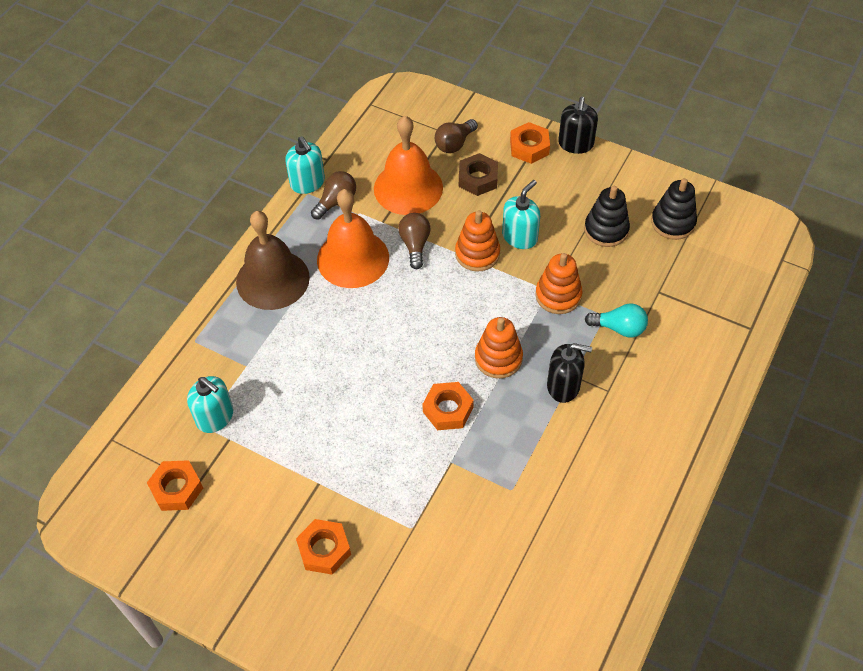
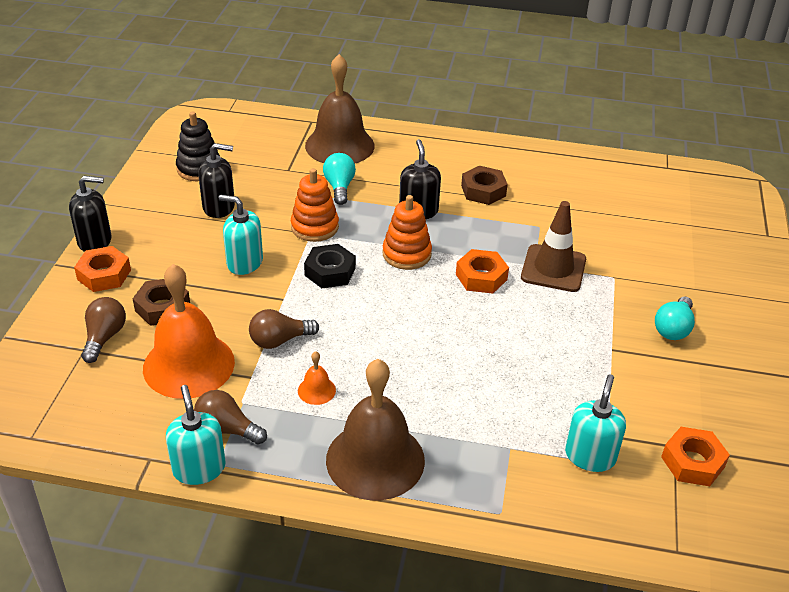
camera: 110 degrees left, 15 degrees down
turquoise soap dispenser [285,136,325,194] -> turquoise soap dispenser turned 60 degrees counterclockwise [166,385,226,485]
orange nut [296,519,351,575] -> turquoise light bulb [655,296,695,340]
orange bell [317,189,389,288] -> orange bell [298,351,336,405], size x0.41
brown light bulb [435,119,478,153] -> brown light bulb turned 105 degrees counterclockwise [81,297,126,363]
orange stacking toy [455,210,500,272] -> none
black stacking toy [584,186,630,247] -> black soap dispenser [198,143,235,218]
none -> black nut [304,244,356,288]
none -> brown bell [305,54,375,163]
none -> brown nut [461,166,508,205]
none -> brown traffic cone [521,201,586,292]

